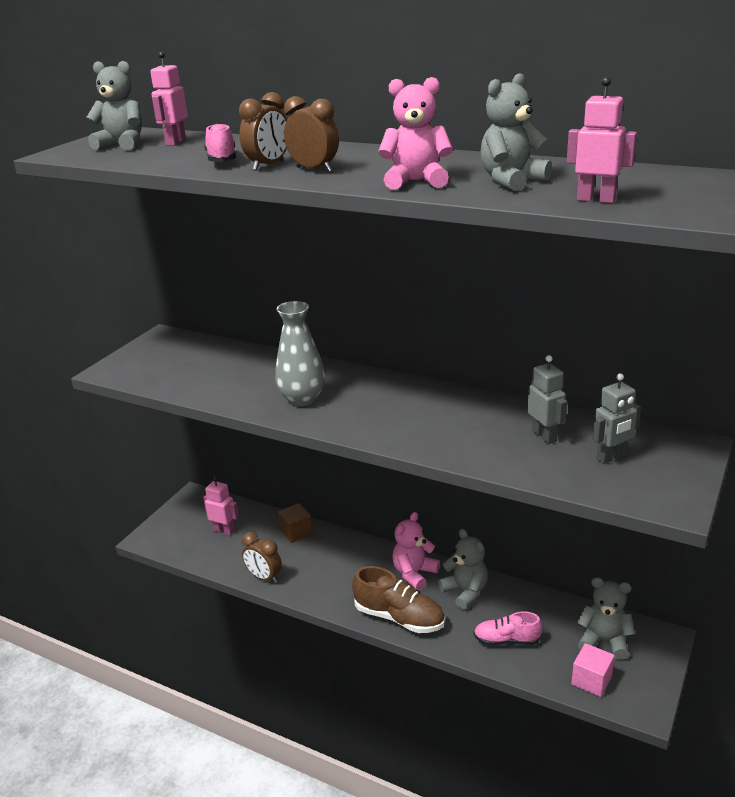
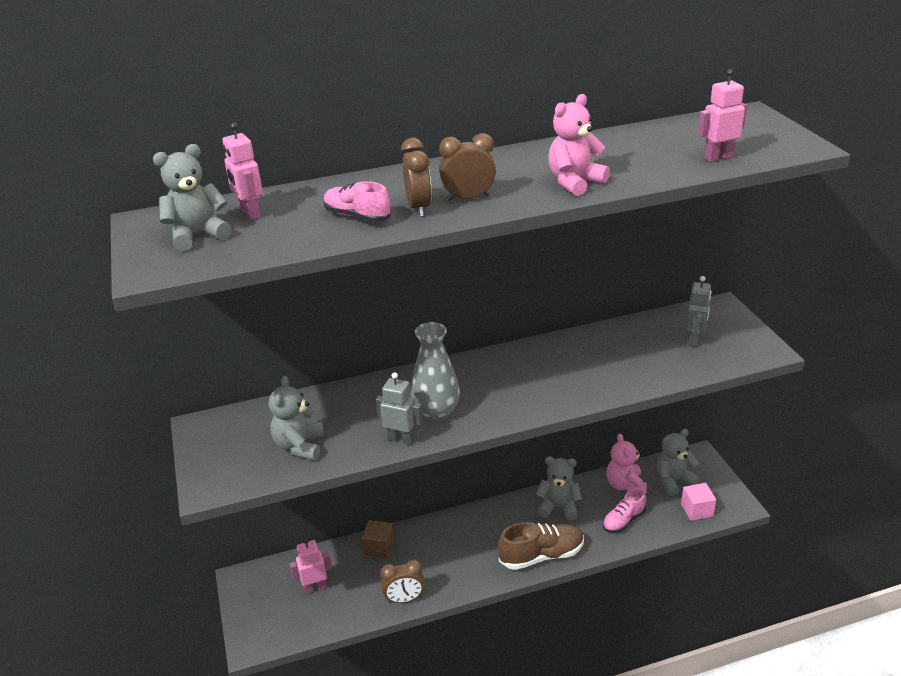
camera: 45 degrees left, 5 degrees up
pink teddy bear [392,512,440,590] -> pink teddy bear moved to [607,433,647,494]
grey teddy bear [481,73,552,191] -> grey teddy bear moved to [269,376,324,460]
grey robot [528,355,567,444] -> grey robot moved to [376,372,423,445]

